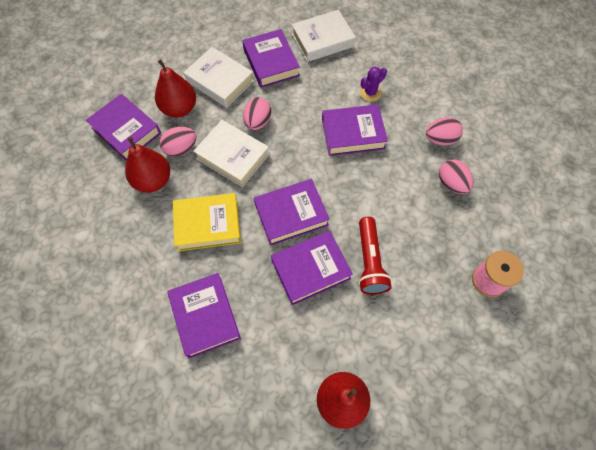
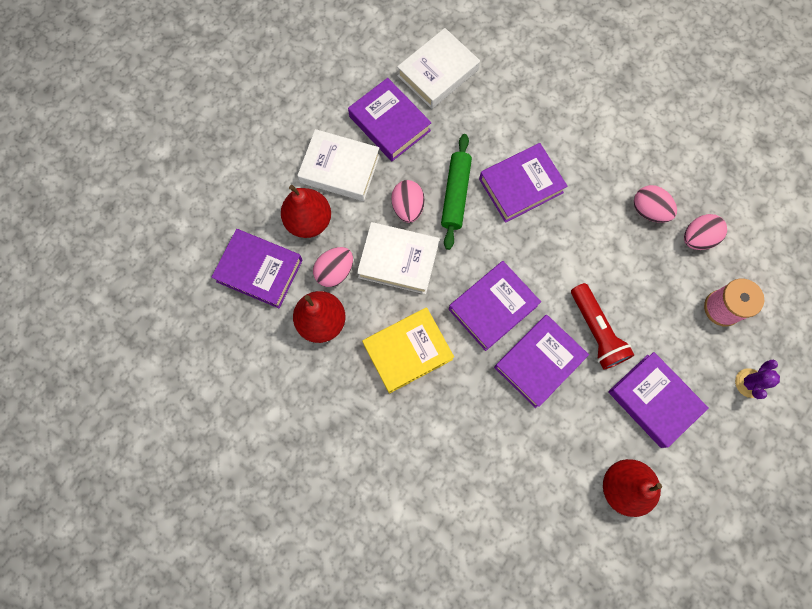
camera: 20 degrees left, 10 degrees up
purple book [167,273,241,358] -> purple book moved to [608,352,708,448]
purple cactus [360,67,387,102] -> purple cactus moved to [735,360,780,399]
pink egg [426,117,463,145] -> pink egg moved to [684,214,727,250]
none -> green rolling pin [441,134,472,250]

